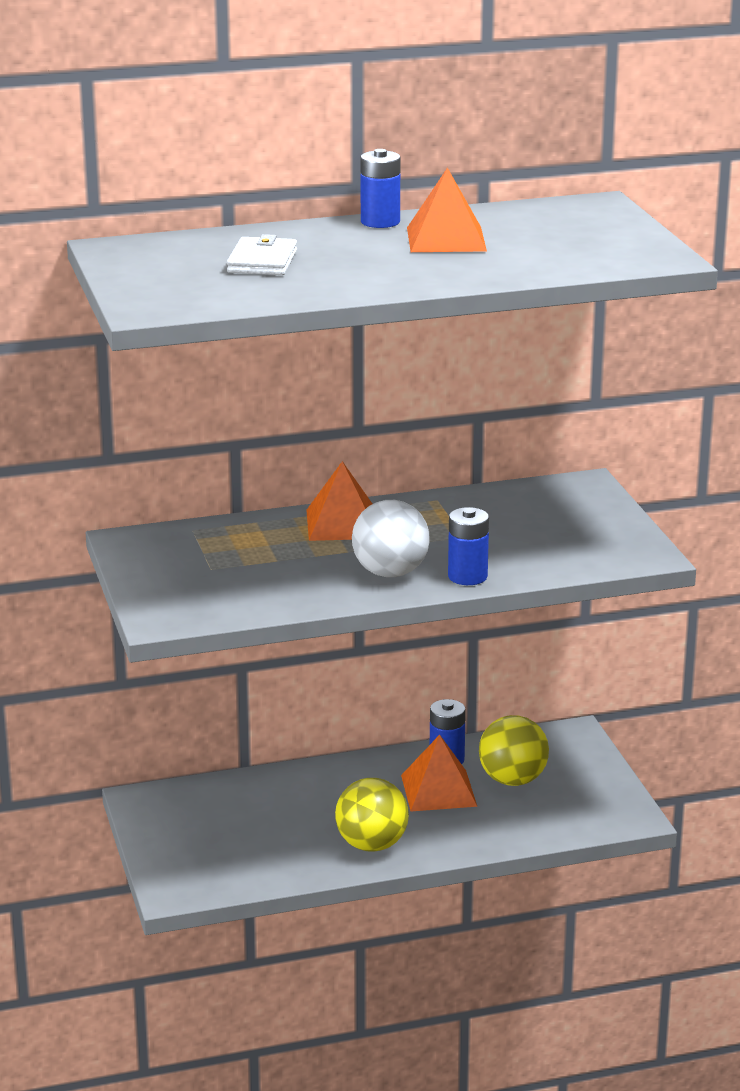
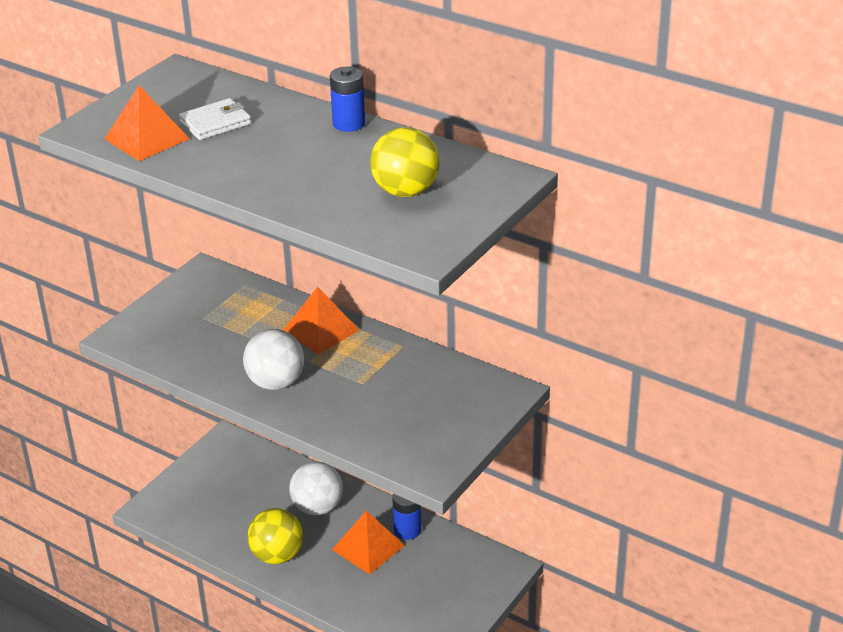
camera: 50 degrees right, 10 degrees up
orange pyramid [407,168,487,252] -> orange pyramid moved to [104,86,190,161]
blue battery [448,507,489,585] -> none
yellow ball [479,715,549,786] -> yellow ball moved to [370,127,440,197]
none -> white ball [289,461,343,515]

